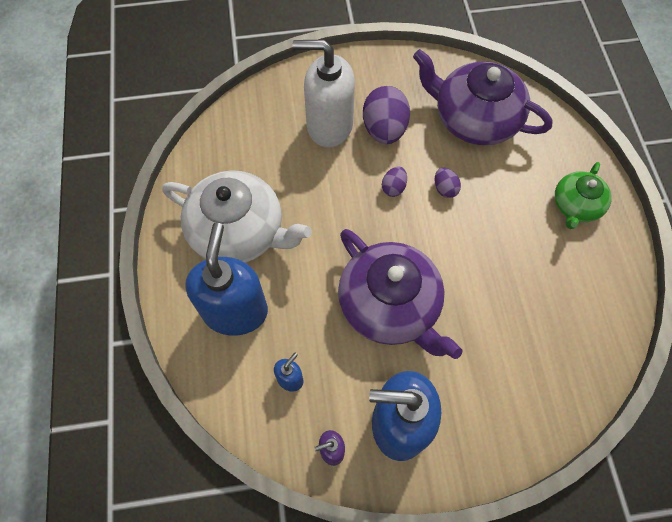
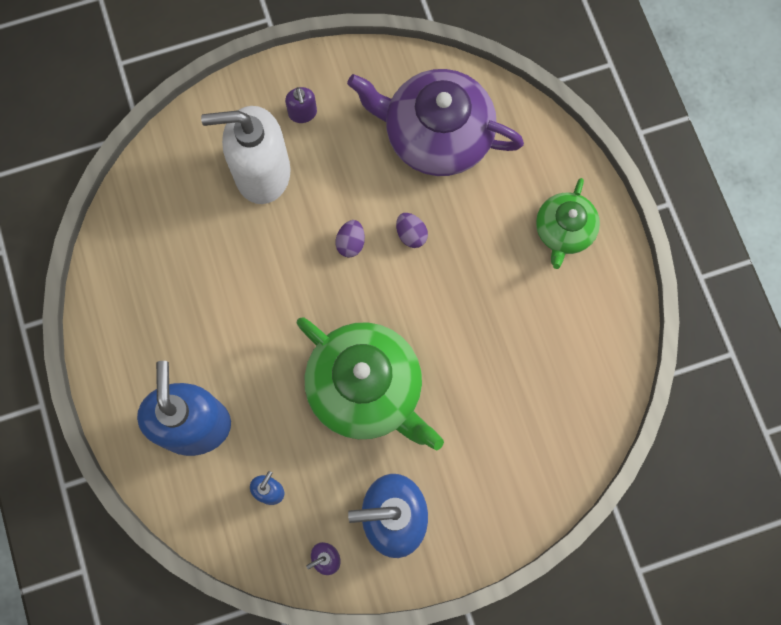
camera: 10 degrees left, 10 degrees up
white teapot [162,170,312,263] -> none
purple teapot [338,229,462,359] -> green teapot [297,317,444,450]
purple egg [363,86,410,144] -> none
none -> purple soap dispenser [285,87,317,123]

